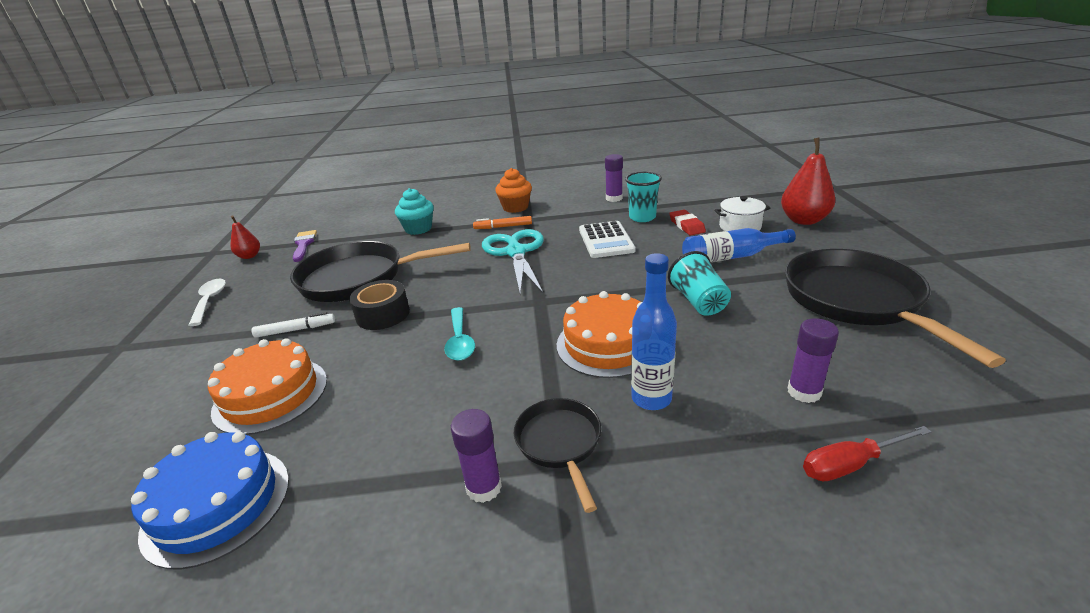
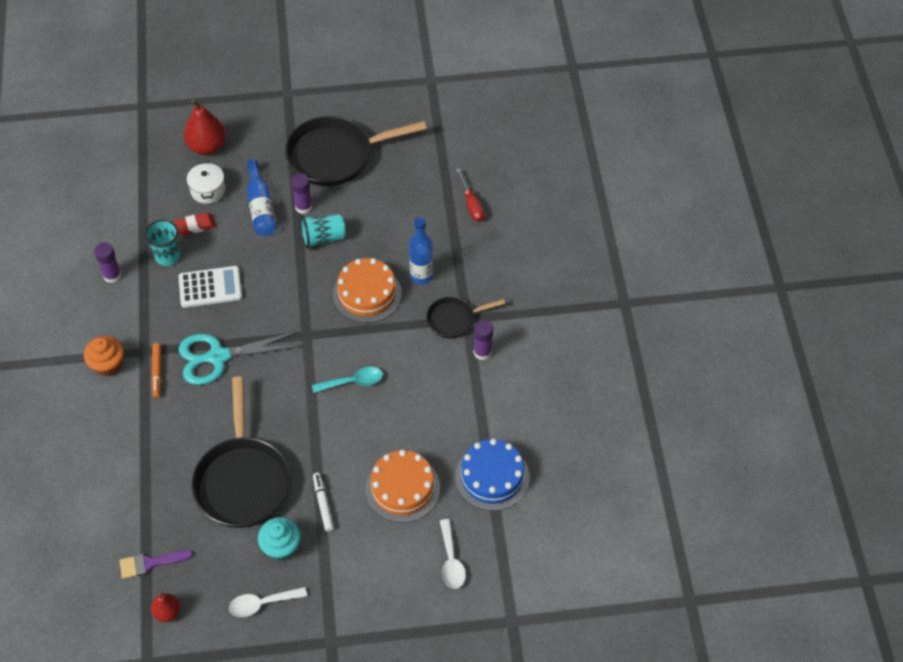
camera: 95 degrees left, 25 degrees up
black tape [349,280,410,330] -> none
turquoise cupcake [395,188,434,235] -> turquoise cupcake moved to [258,517,301,561]
purple glue stick [788,318,839,403] -> purple glue stick moved to [291,173,312,214]
none -> white spoon [440,519,466,589]

